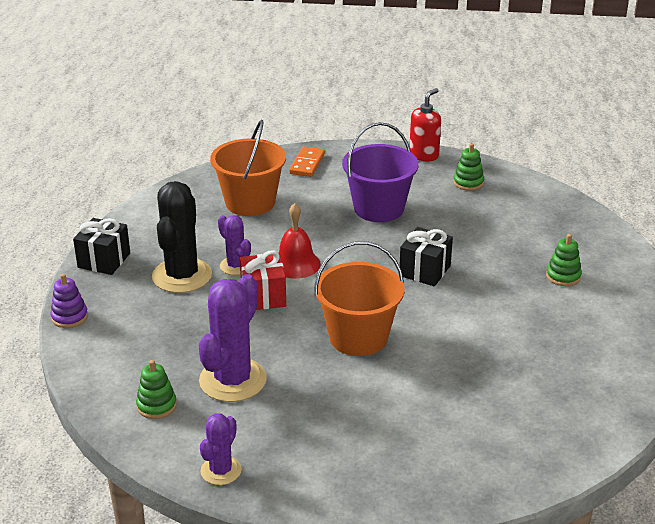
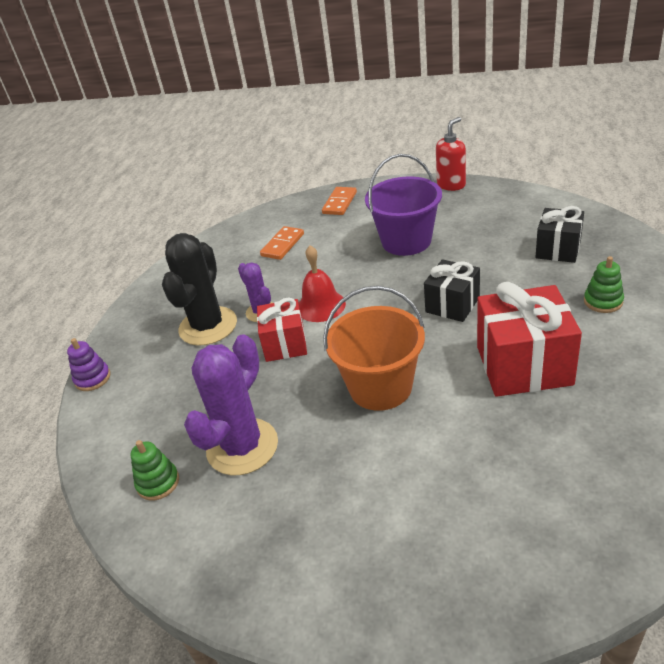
camera: 10 degrees right, 5 degrees up
black gift [73,218,130,275] -> black gift moved to [536,206,584,263]
purple cactus [200,413,241,485] -> none
orange bucket [210,120,286,216] -> orange domino [260,226,304,260]
green stacking toy [453,143,484,191] -> none
none -> red gift [477,282,582,397]

